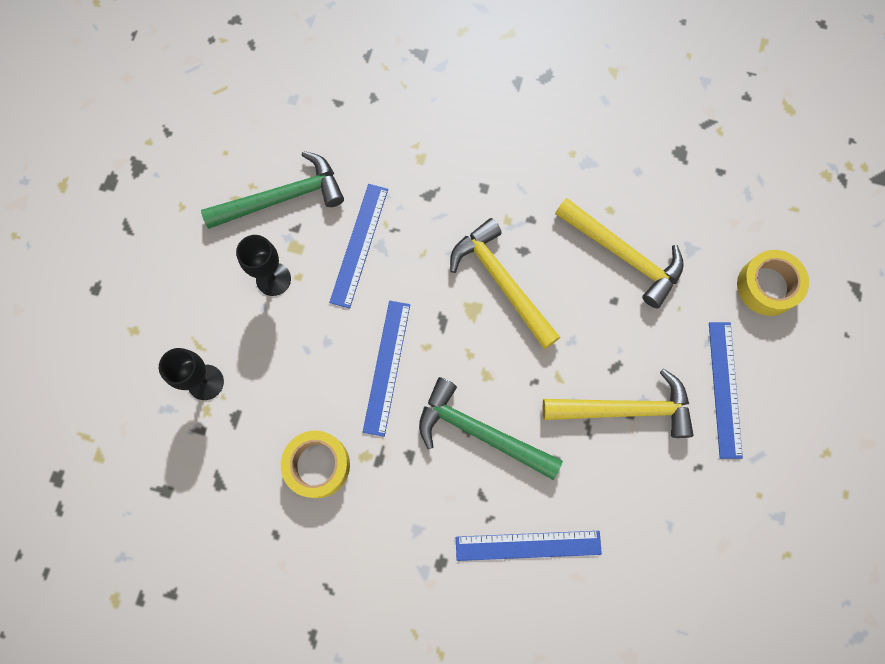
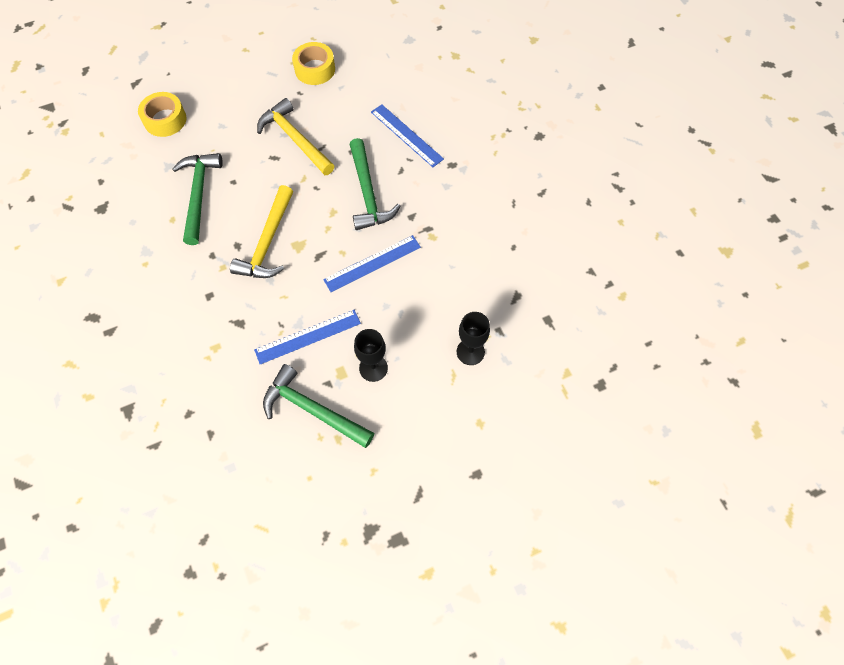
camera: 130 degrees left, 10 degrees down
yellow tape [281,430,350,498] -> yellow tape moved to [292,42,335,85]
yellow hammer [555,198,684,308] -> green hammer [172,153,223,245]
blue ruler [709,322,743,459] -> none

